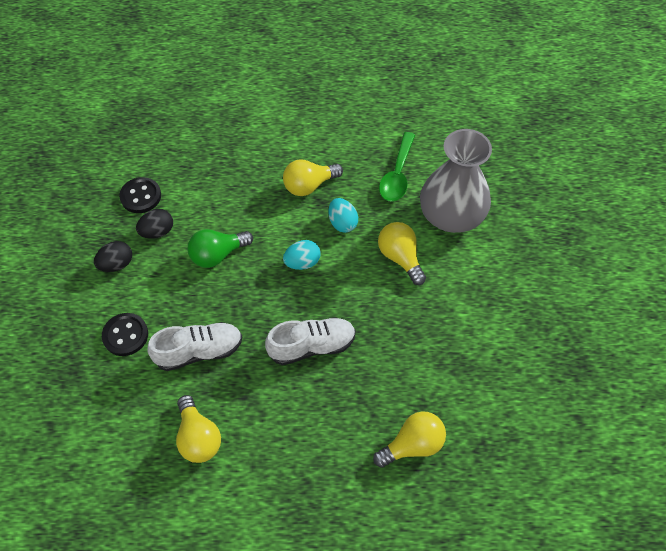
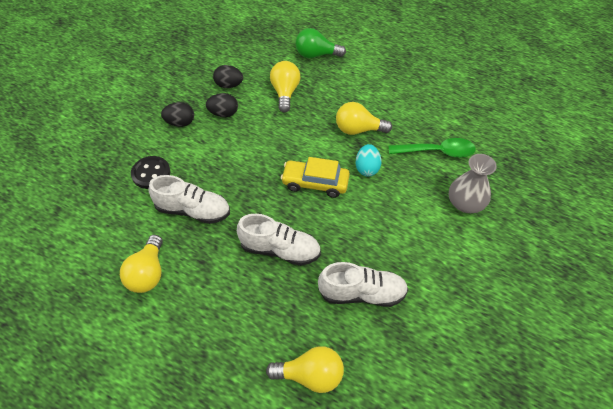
camera: 30 degrees right, 5 degrees down
black button [119,177,161,213] -> black egg [213,65,243,88]
green light bulb [188,229,253,268] -> green light bulb moved to [295,28,346,58]
turquoise egg [283,240,321,270] -> yellow car [281,157,350,198]
yellow light bulb [378,222,426,285] -> yellow light bulb moved to [270,61,300,113]
green spoon [379,132,415,201] -> green spoon turned 135 degrees counterclockwise [388,138,476,158]
grey vase [420,129,492,233] -> grey vase [449,154,497,213], size x0.61
none -> white shoe [318,262,408,307]

